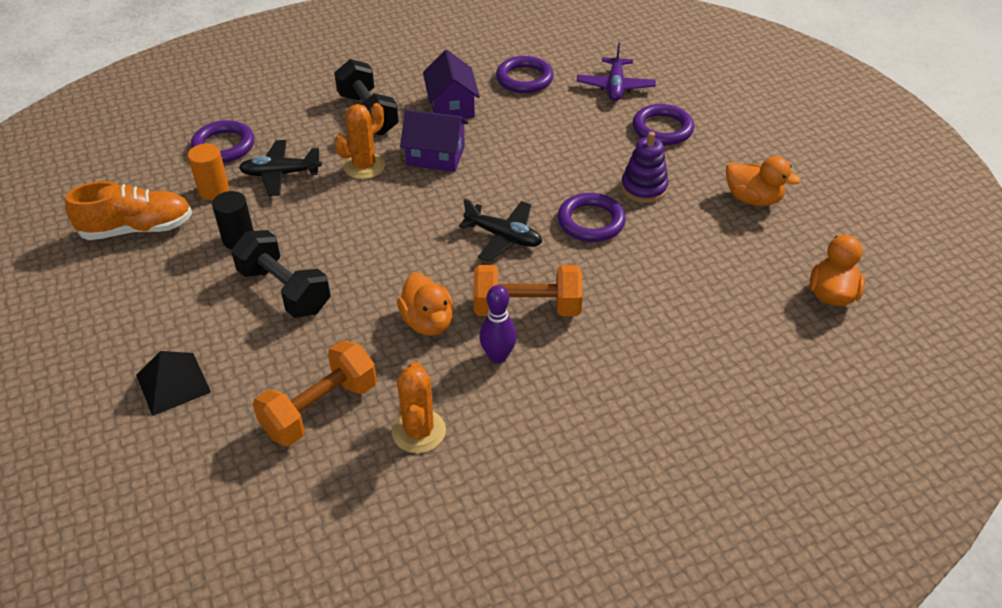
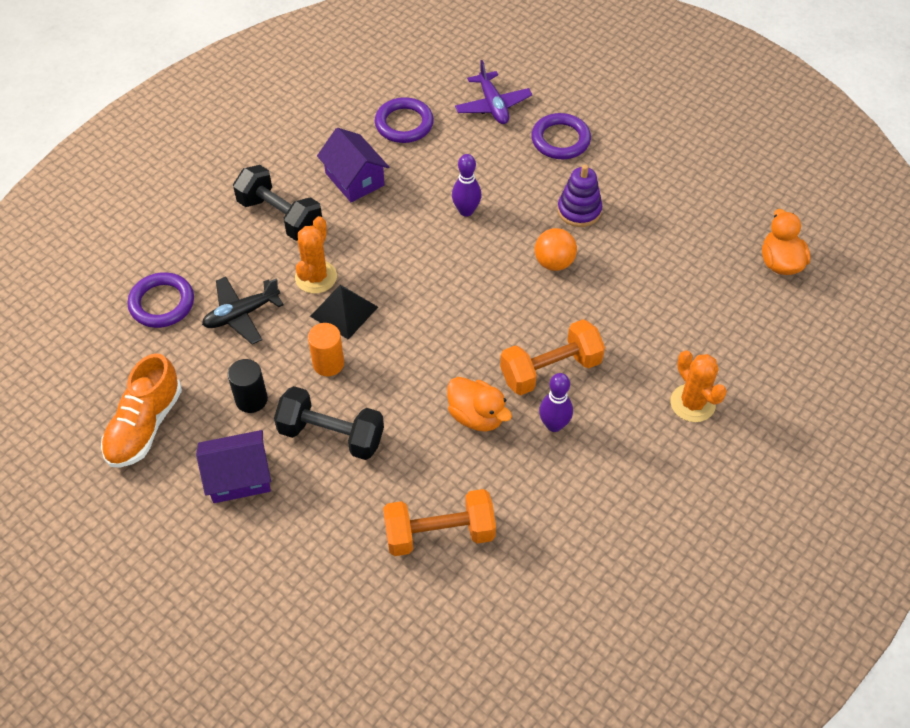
camera: 25 degrees left, 10 degrees up
orange shoe [65,181,192,240] -> orange shoe turned 150 degrees clockwise [101,353,182,468]
black pyramid [136,351,211,416] -> black pyramid moved to [310,285,378,340]
orange cylinder [188,143,229,200] -> orange cylinder moved to [308,323,344,376]
orange dumbbell [253,340,377,446] -> orange dumbbell turned 60 degrees clockwise [383,489,496,556]
orange cactus [392,362,446,453] -> orange cactus moved to [670,350,727,422]
purple house [400,110,468,172] -> purple house moved to [196,430,271,503]
black plane [459,198,542,261] -> none
purple ring [558,193,626,242] -> orange ball [535,228,577,271]
orange duck [726,156,801,206] -> none
none -> purple bowling pin [452,154,481,217]

